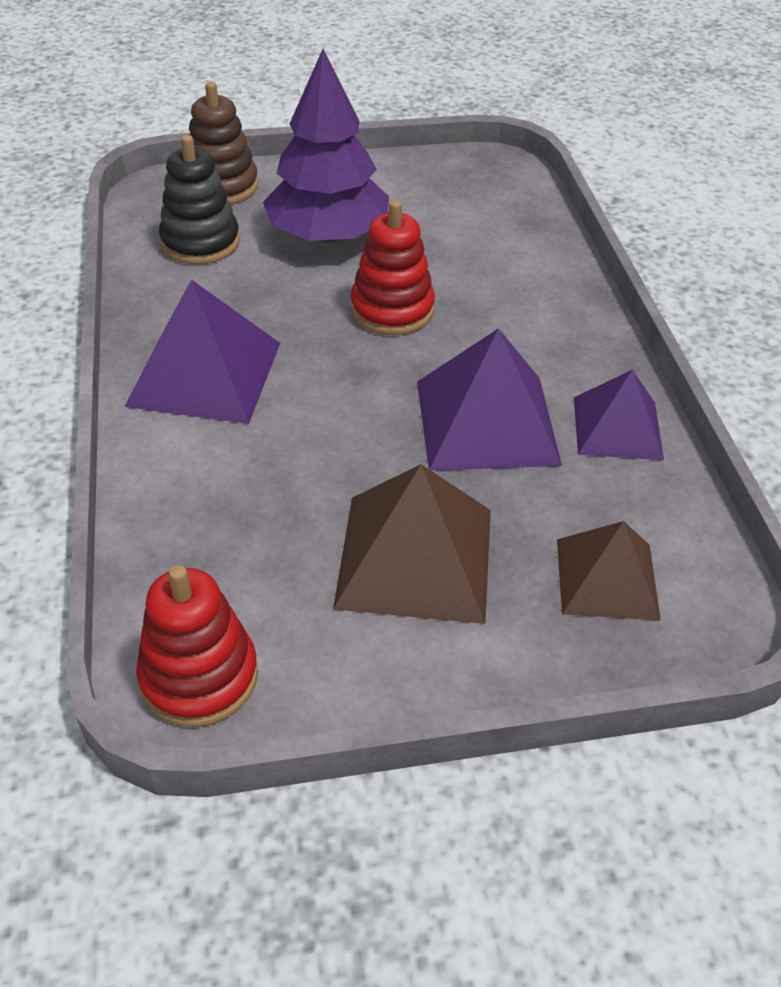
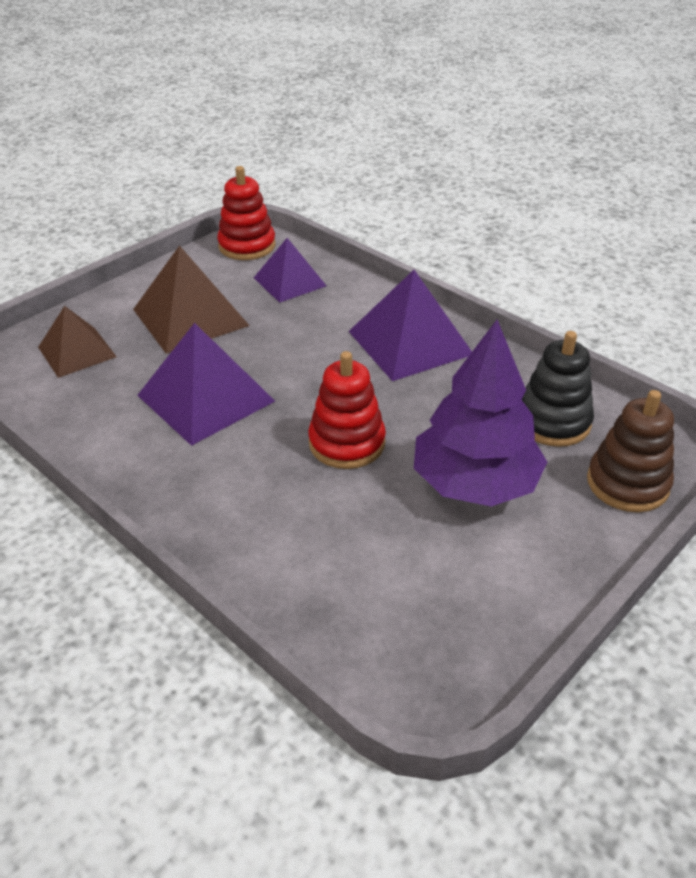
camera: 145 degrees right, 5 degrees down
purple pyramid [574,370,664,460] -> purple pyramid moved to [254,238,326,303]

